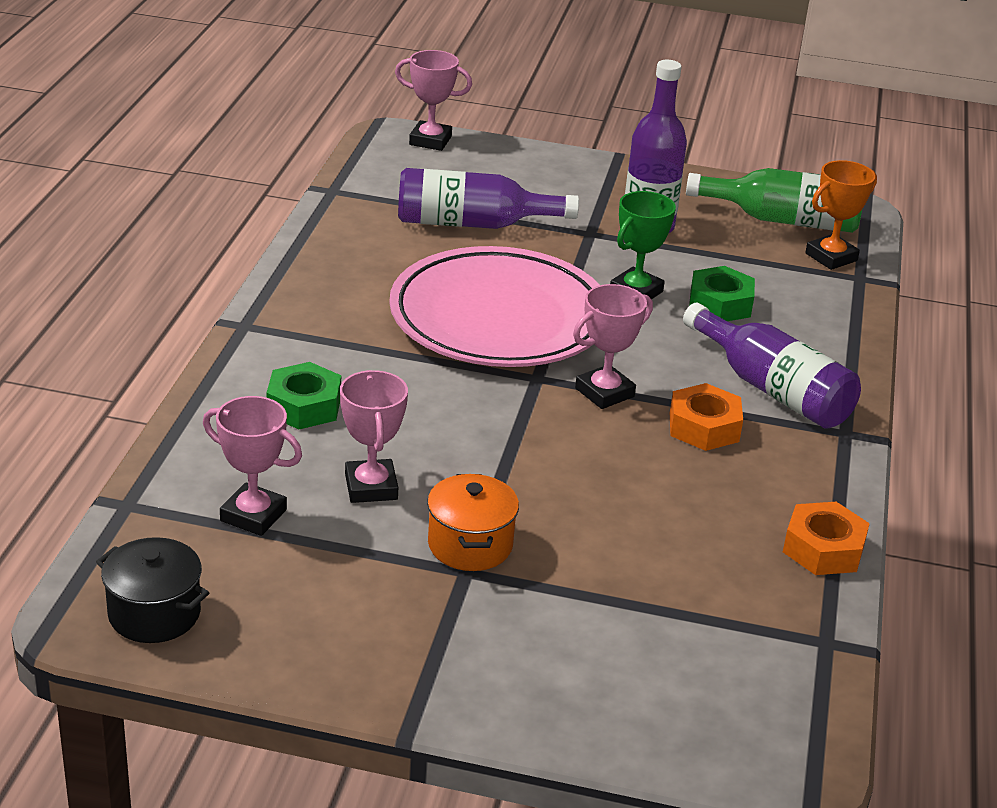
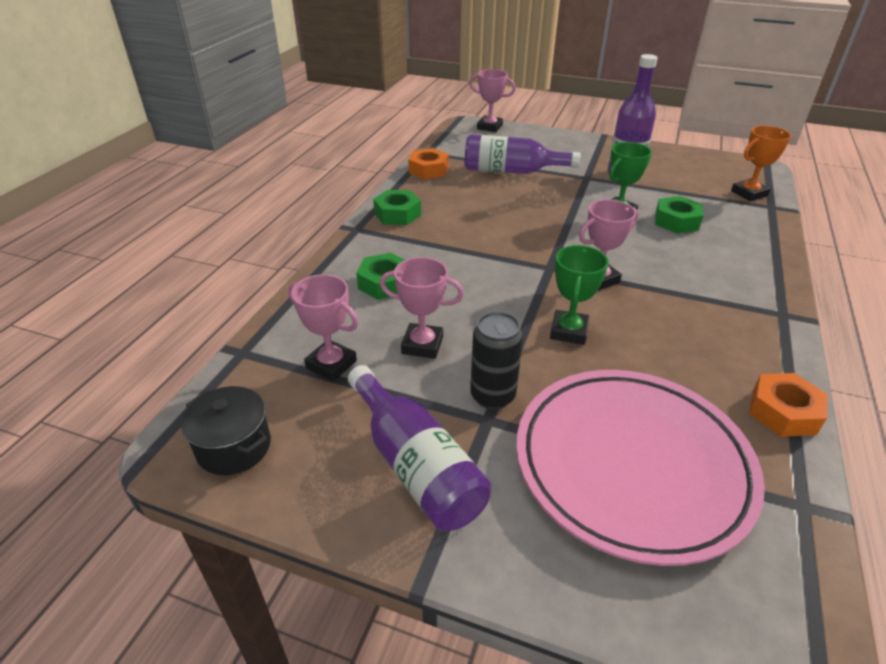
camera: 10 degrees right, 5 degrees up
pink trophy [340,370,408,503] -> pink trophy turned 75 degrees counterclockwise [379,257,464,359]
pink plate [389,246,600,367] -> pink plate moved to [516,370,765,566]
orange pot [427,474,519,571] -> black can [470,312,523,410]
orange nut [670,383,743,451] -> orange nut moved to [408,148,449,179]
purple bottle [683,303,861,429] -> purple bottle moved to [348,365,491,531]
green bottle [686,168,862,233] -> none
none -> green nut [373,190,421,225]
none -> green trophy [550,245,609,345]

